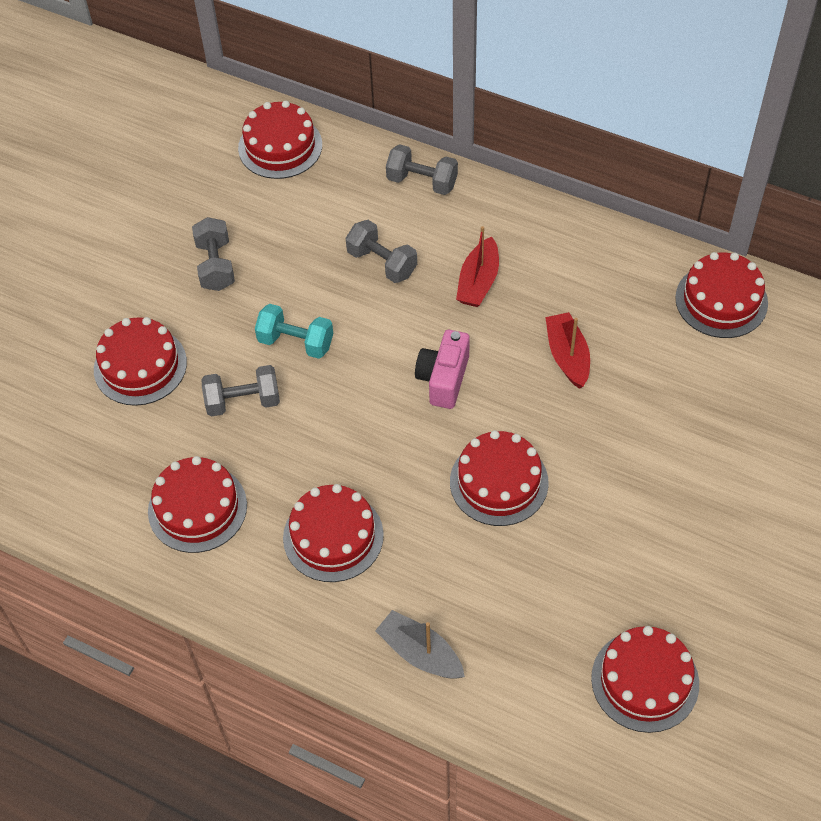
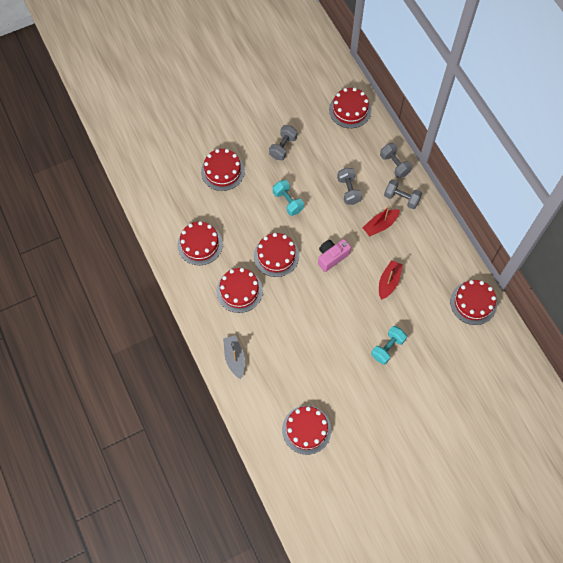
camera: 35 degrees right, 10 degrees up
grey dumbbell [202,365,280,417] -> grey dumbbell moved to [384,179,422,209]
red cake [450,430,549,526] -> red cake moved to [254,233,299,277]
none -> turquoise dumbbell [371,326,407,365]

